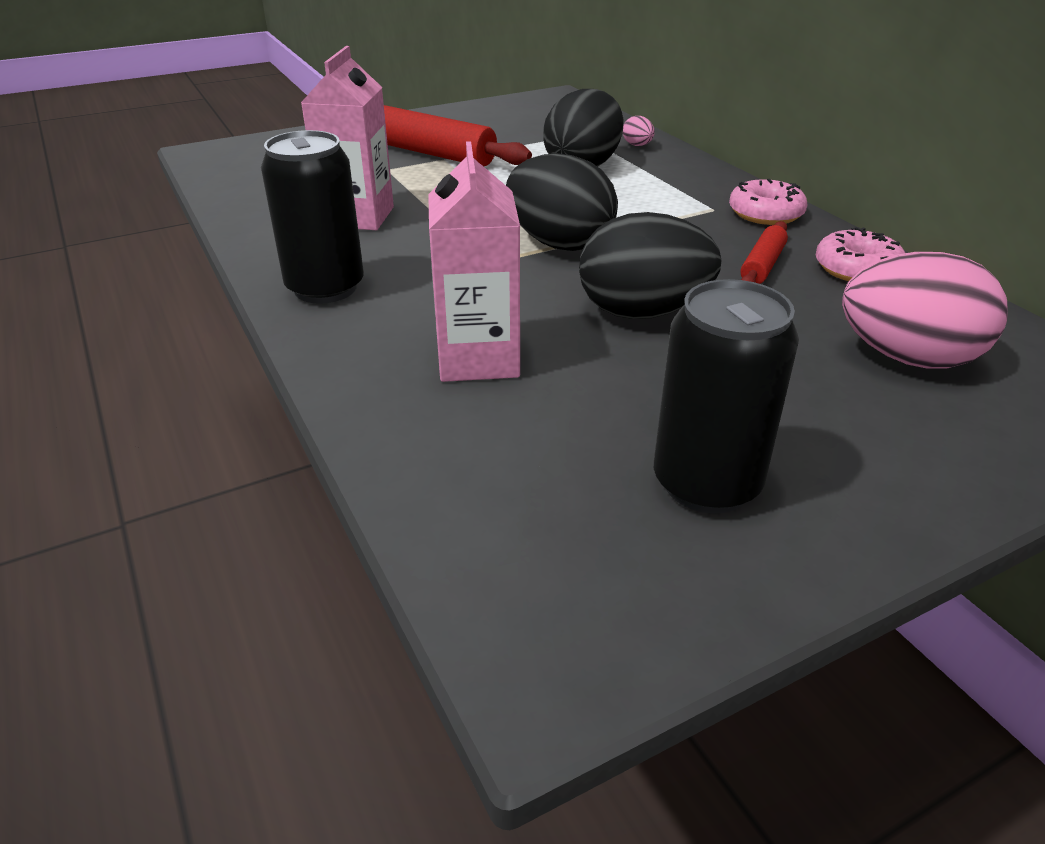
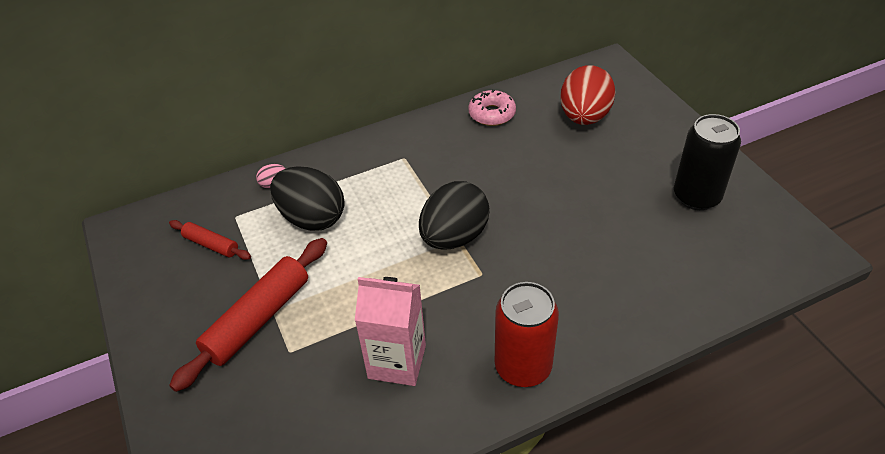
camera: 85 degrees left, 10 degrees up
black can [261,130,364,304] -> red can [495,282,559,387]
pink carton [428,141,520,382] -> none
black egg [579,212,721,319] -> none
pink donut [729,179,807,225] -> none
red rolling pin [740,221,788,284] -> red rolling pin moved to [169,220,251,260]
pink egg [842,252,1008,369] -> red egg [560,65,616,125]

